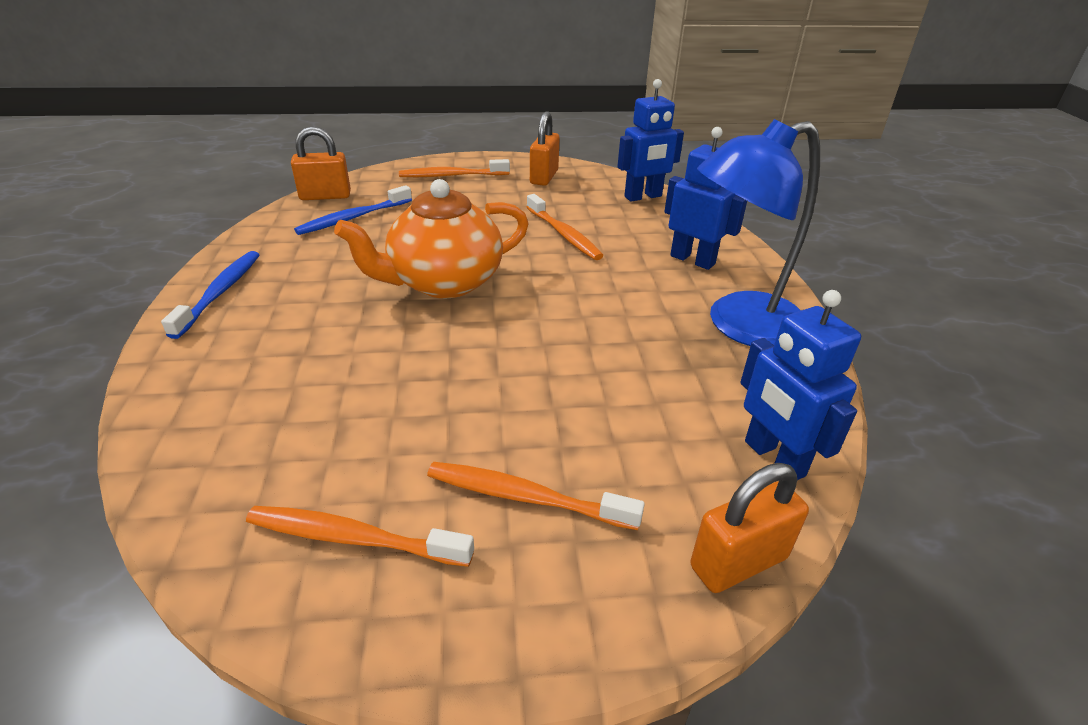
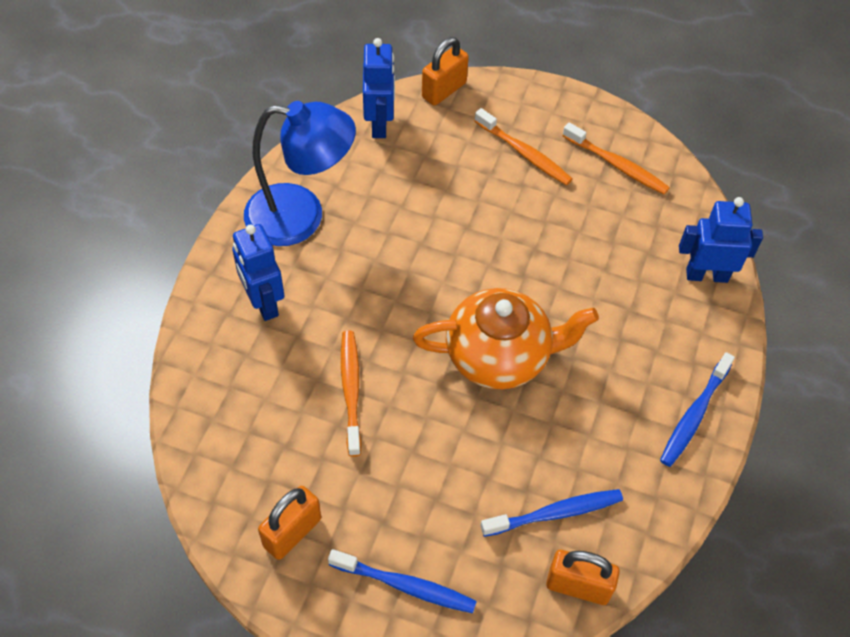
camera: 155 degrees left, 20 degrees up
orange toothbrush [399,159,510,177] -> blue toothbrush [328,549,477,613]
blue robot [617,79,684,202] -> blue robot moved to [679,197,763,283]
orange padlock [690,463,809,593] -> orange padlock turned 45 degrees counterclockwise [422,37,469,106]

